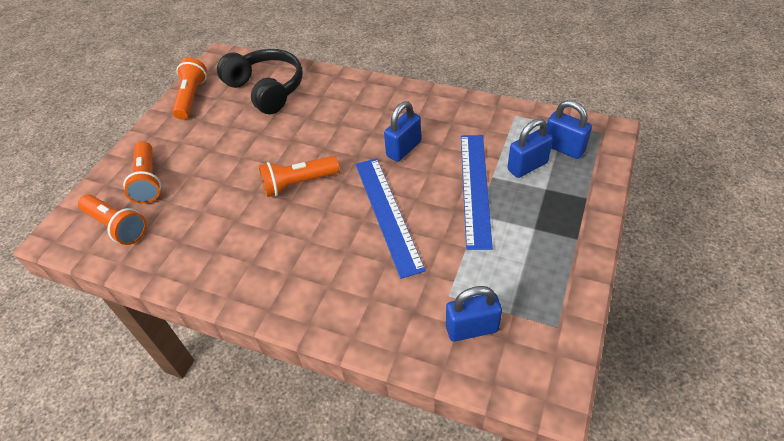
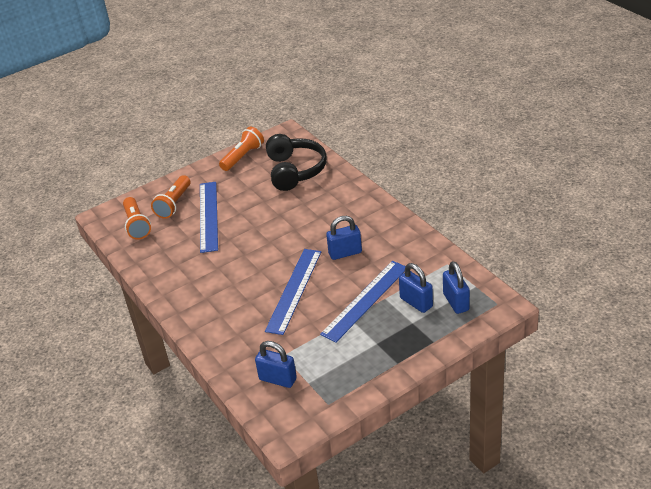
camera: 35 degrees right, 10 degrees down
orange flashlight [259,156,339,197] -> none
blue padlock [507,118,553,178] -> blue padlock turned 45 degrees clockwise [399,263,433,313]
none -> blue ruler [200,182,218,253]

